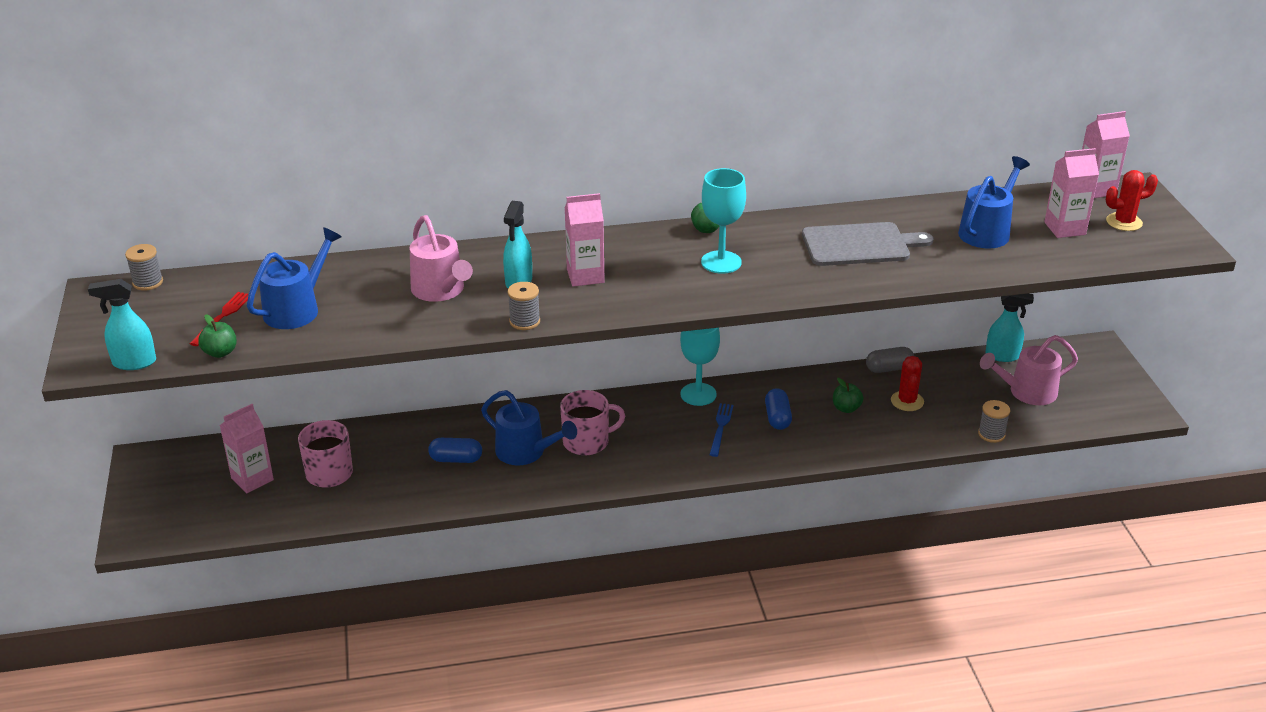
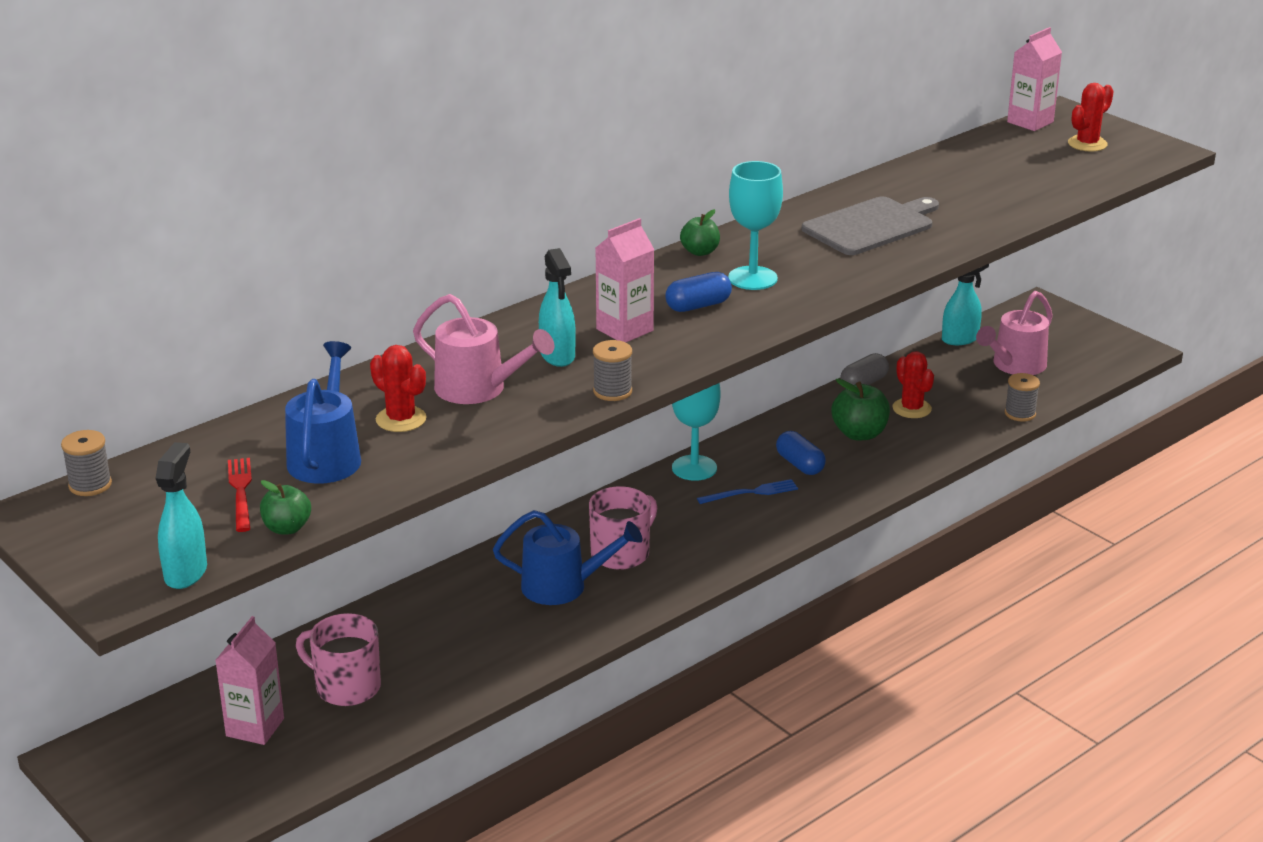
camera: 30 degrees left, 5 degrees down
turquoise spray bottle [88,279,156,370] -> turquoise spray bottle turned 135 degrees clockwise [155,442,207,589]
blue capsule [428,438,482,463] -> blue capsule moved to [665,272,732,312]
blue fork [710,403,734,457] -> blue fork turned 90 degrees clockwise [697,479,798,504]
green apple [833,378,864,413] -> green apple [831,379,890,440], size x1.59
blue watering can [958,156,1030,249] -> none
pink carton [1044,148,1099,238] -> none
none -> red cactus [370,345,426,432]

